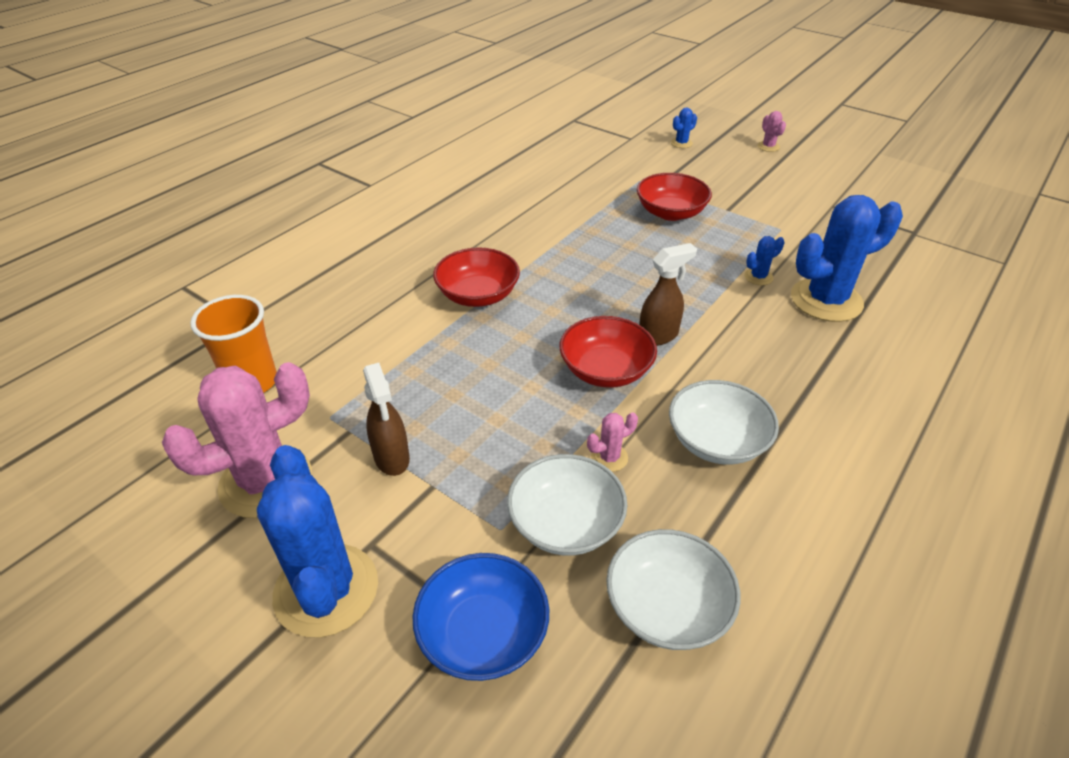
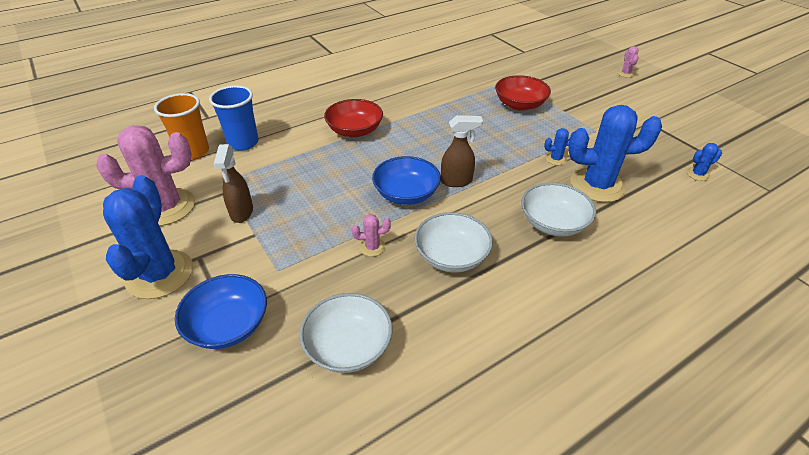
camera: 20 degrees right, 0 degrees up
white bowl [507,454,627,556] -> white bowl moved to [521,183,596,237]
red bowl [559,316,657,388] -> blue bowl [372,156,441,205]
blue cactus [671,108,697,148] -> blue cactus moved to [687,143,722,181]
none -> blue cup [209,85,258,151]

